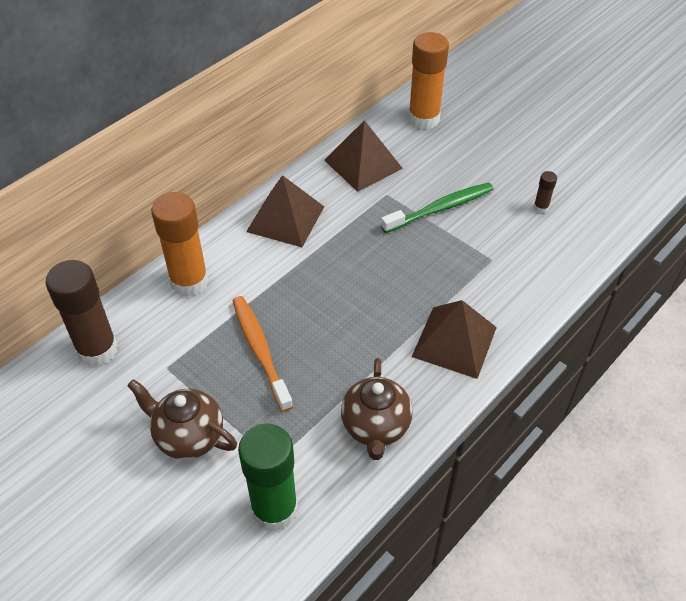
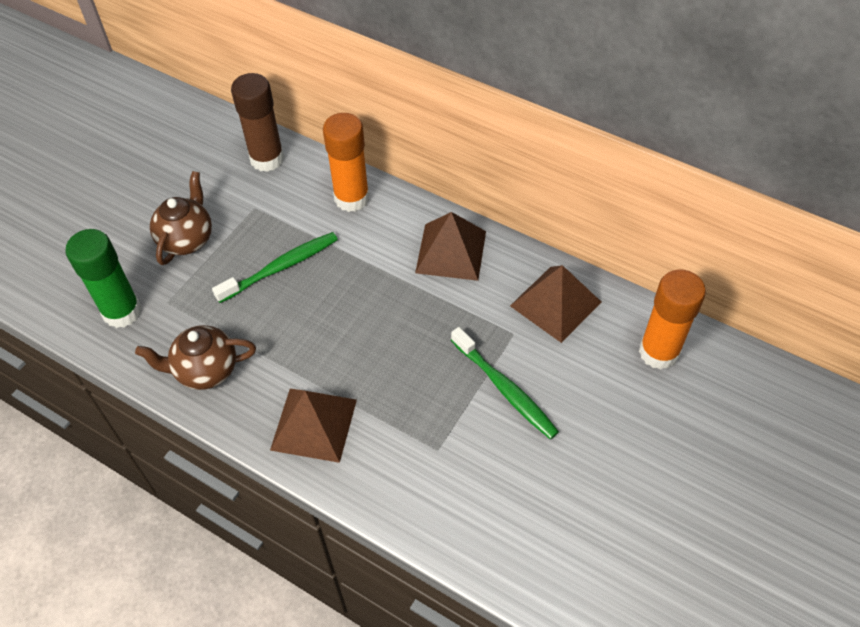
camera: 80 degrees right, 5 degrees up
orange toothbrush [232,296,293,412] -> green toothbrush [212,232,338,303]
brown glue stick [533,171,557,213] -> none

